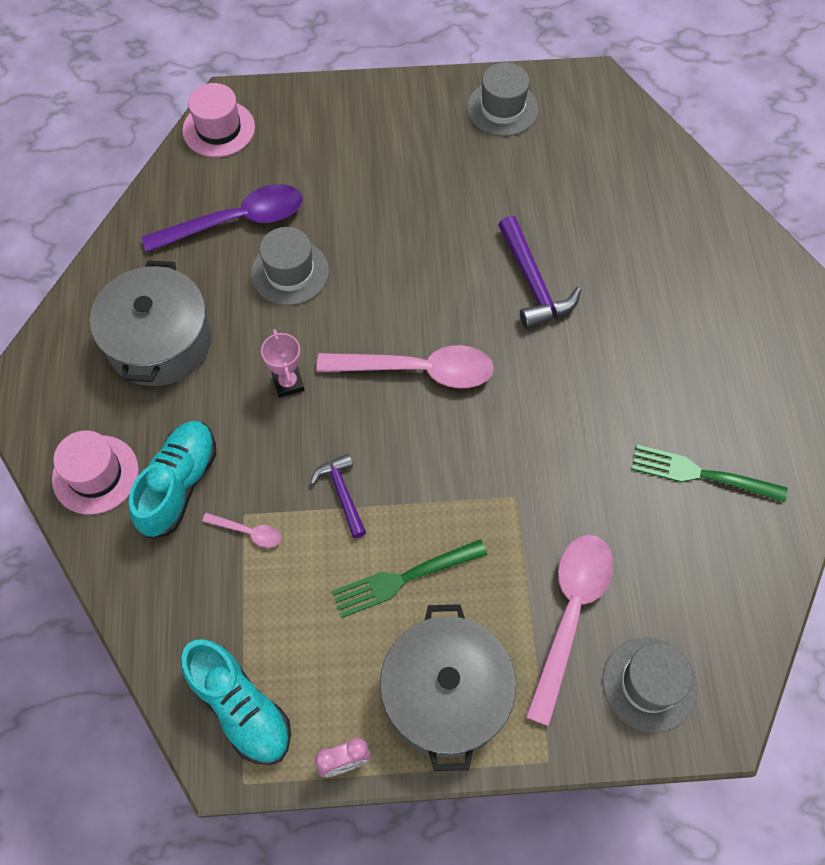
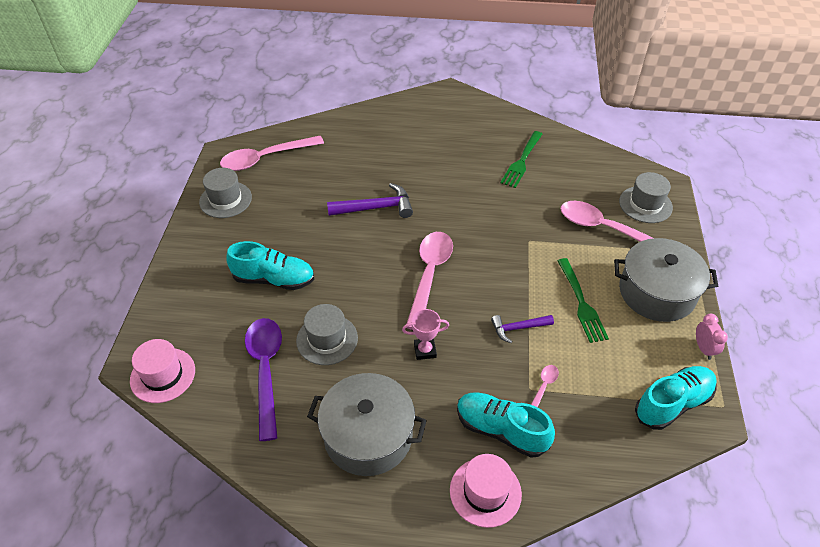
camera: 80 degrees left, 15 degrees down
none -> pink spoon [220,136,324,171]
none -> turquoise shoe [226,241,314,290]

